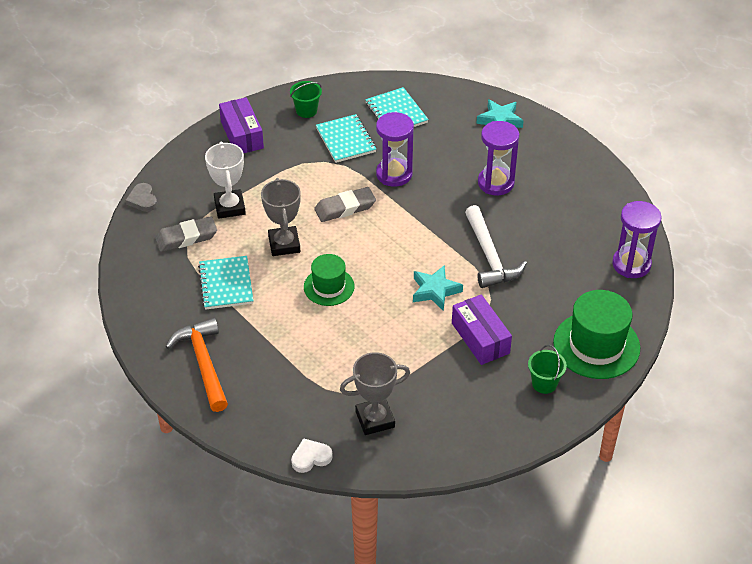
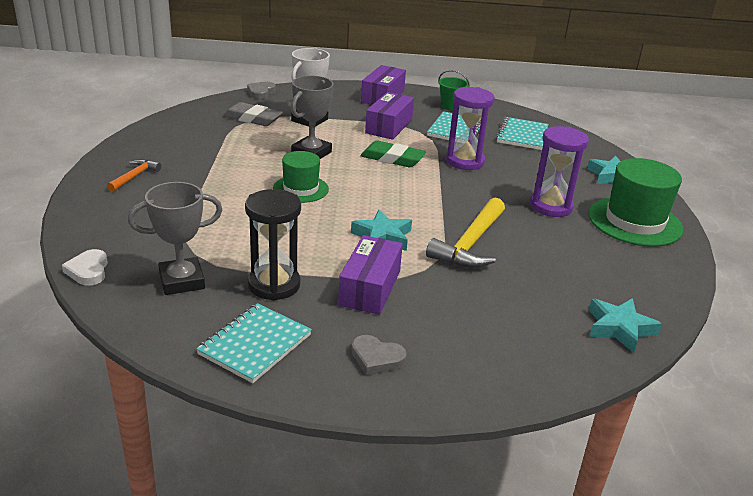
camera: 40 degrees right, 15 degrees down
orange hammer [166,318,228,412] -> orange hammer [107,159,161,192], size x0.54
turquoise notebook [198,256,254,310] -> turquoise notebook moved to [196,303,312,383]
white heart [291,438,333,473] -> white heart turned 120 degrees counterclockwise [62,249,108,286]
grey eraser [314,187,376,222] -> green eraser [360,140,426,167]
grey trophy [340,352,410,435] -> grey trophy turned 45 degrees counterclockwise [128,182,222,295]
white hammer [465,205,527,288] -> yellow hammer [426,198,505,268]
green bucket [528,345,567,394] -> grey heart [351,335,407,375]
green hat [553,290,640,379] -> green hat moved to [588,158,683,247]
purple hourglass [612,201,662,278] -> turquoise star [589,298,662,353]
none -> black hourglass [245,189,301,301]
none -> purple box [365,92,414,140]

